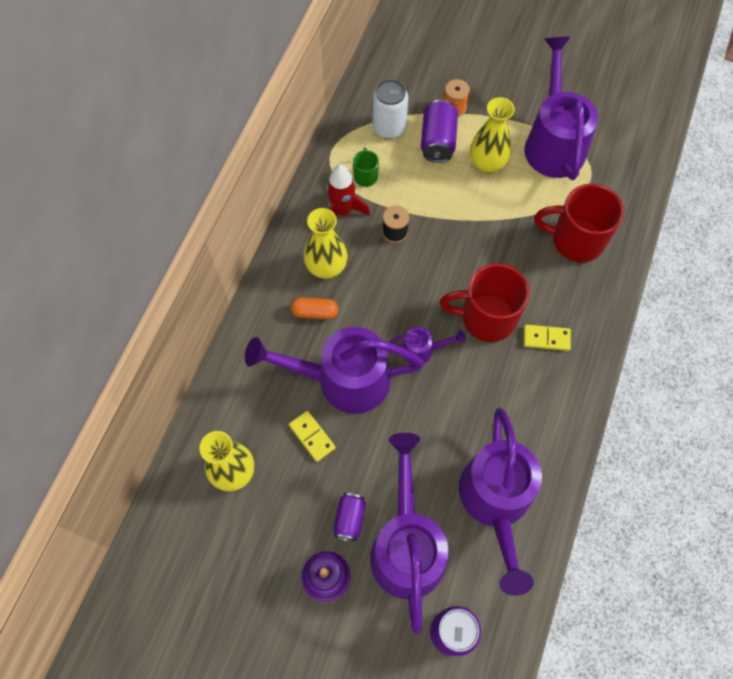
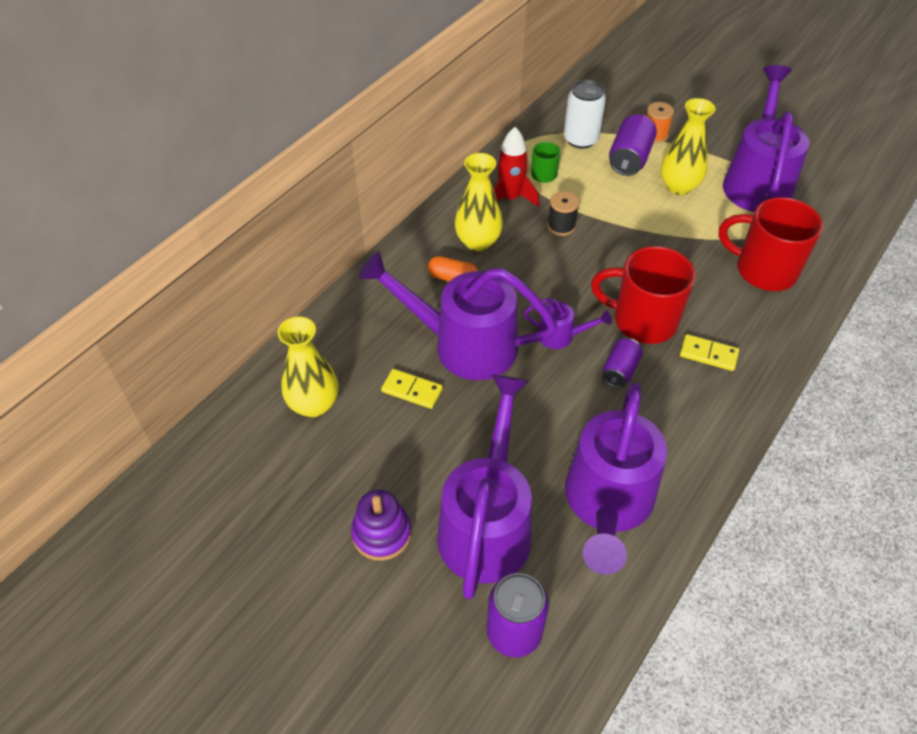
camera: 15 degrees right, 15 degrees down
yellow domino [289,411,336,462] -> yellow domino turned 45 degrees counterclockwise [381,369,443,409]
purple can [333,493,366,542] -> purple can moved to [602,338,643,388]

